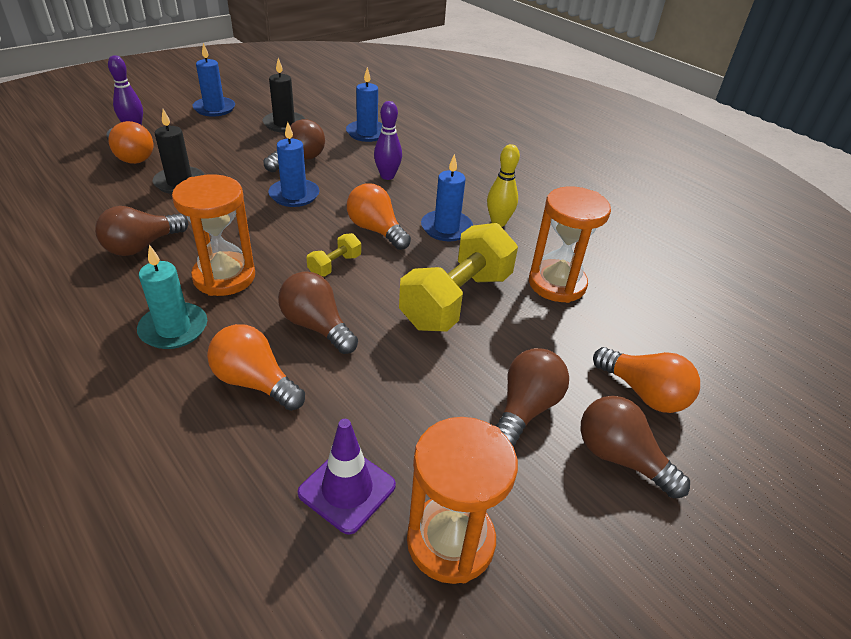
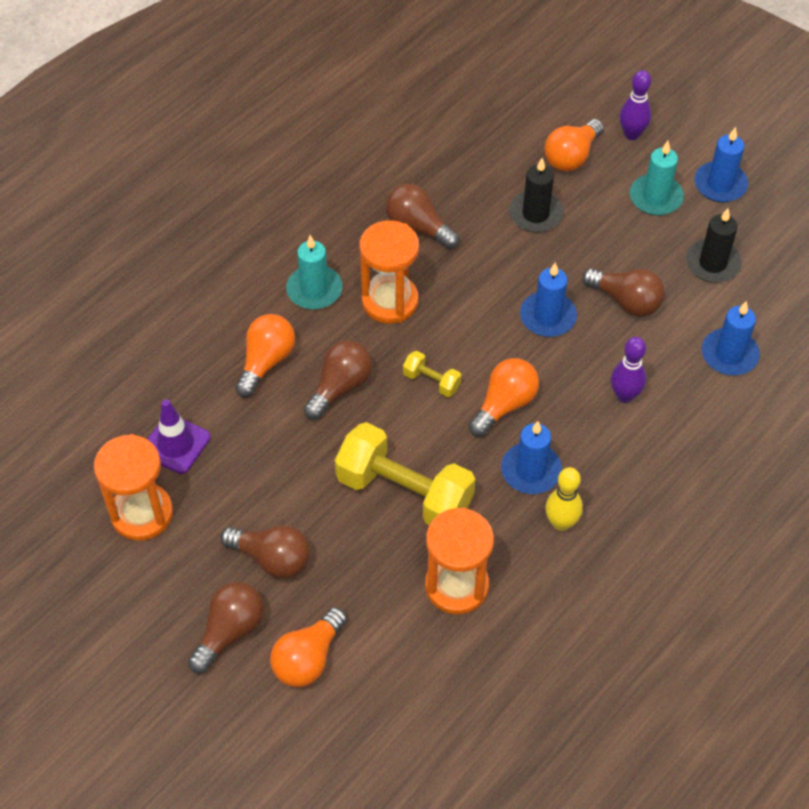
camera: 85 degrees right, 15 degrees up
none -> turquoise candle [630,141,684,216]

